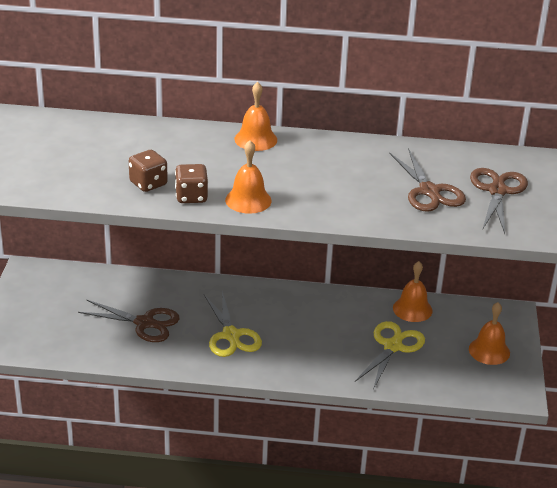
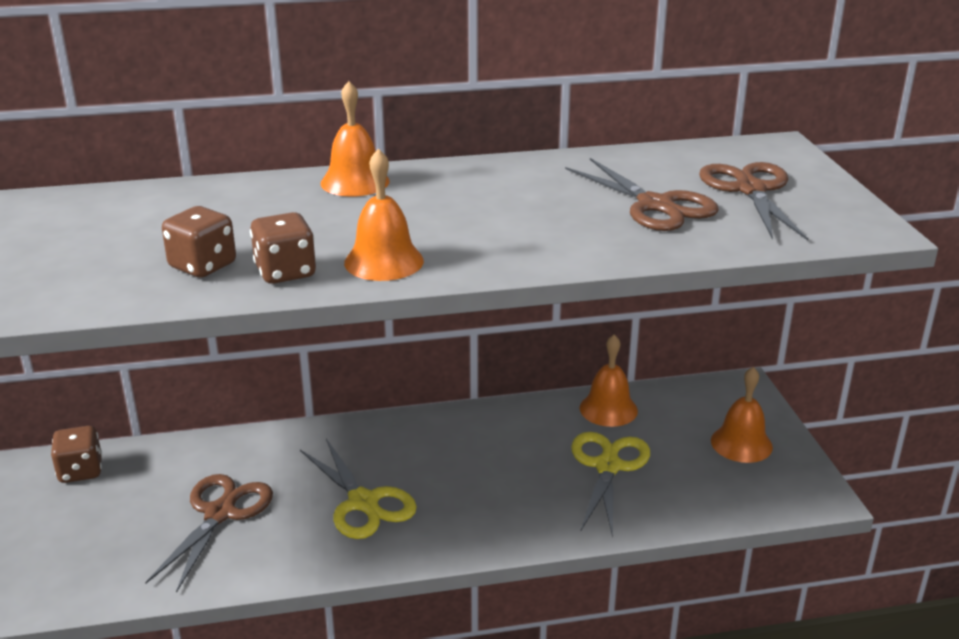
camera: 15 degrees left, 5 degrees down
brown scissors [78,300,180,342] -> brown scissors turned 75 degrees counterclockwise [145,474,273,593]
none -> brown dice [51,426,102,483]

